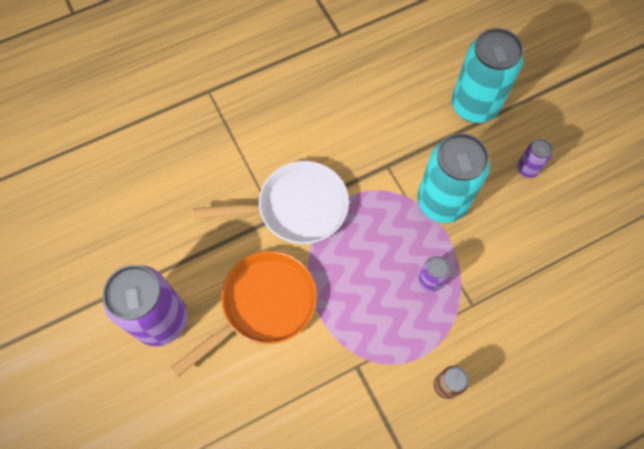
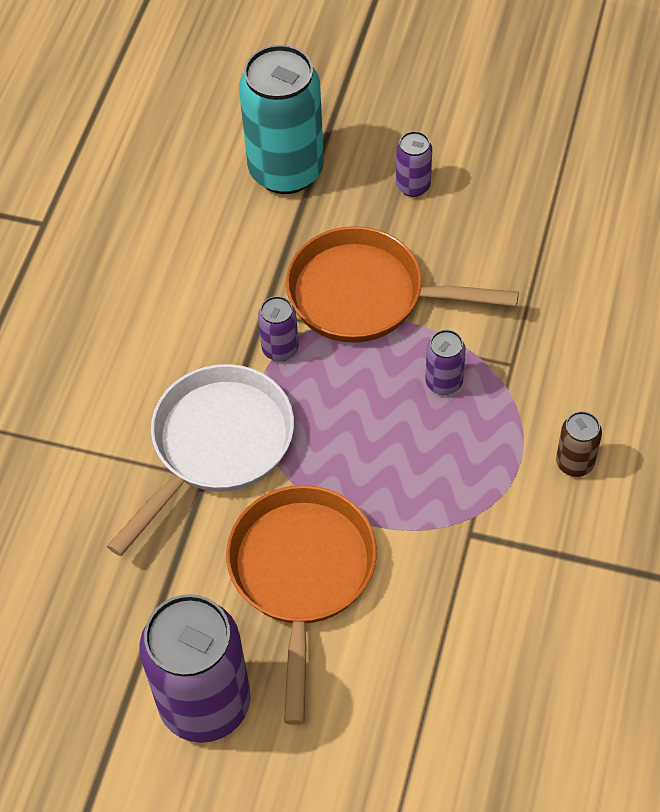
camera: 45 degrees left, 10 degrees down
turquoise can [417,133,490,223] -> orange pan [286,226,519,343]
none -> purple can [258,296,299,361]

